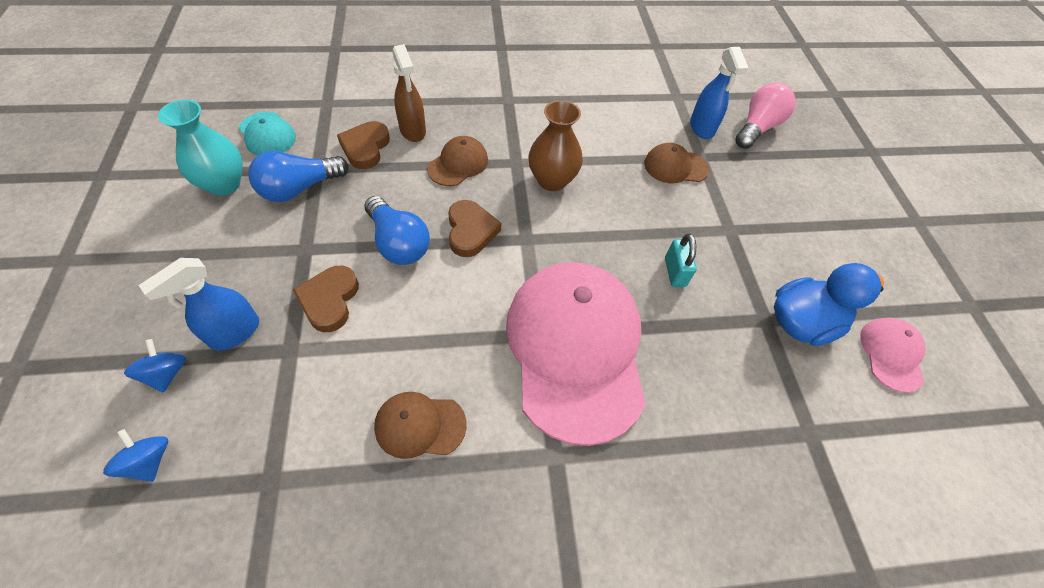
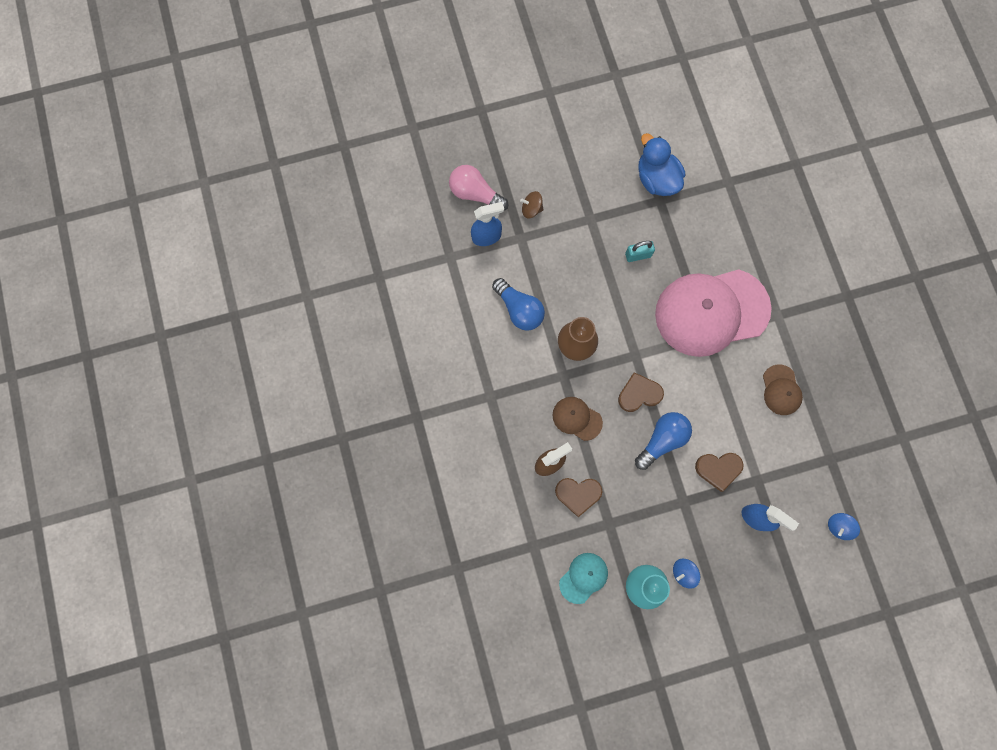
camera: 95 degrees left, 20 degrees up
blue spinning top [124,339,186,393] -> blue spinning top moved to [673,559,700,589]
blue light bulb [248,150,349,202] -> blue light bulb moved to [492,278,545,331]
brown cap [644,143,709,183] -> none
pink cap [860,317,926,393] -> none
none -> brown spinning top [520,191,544,218]

